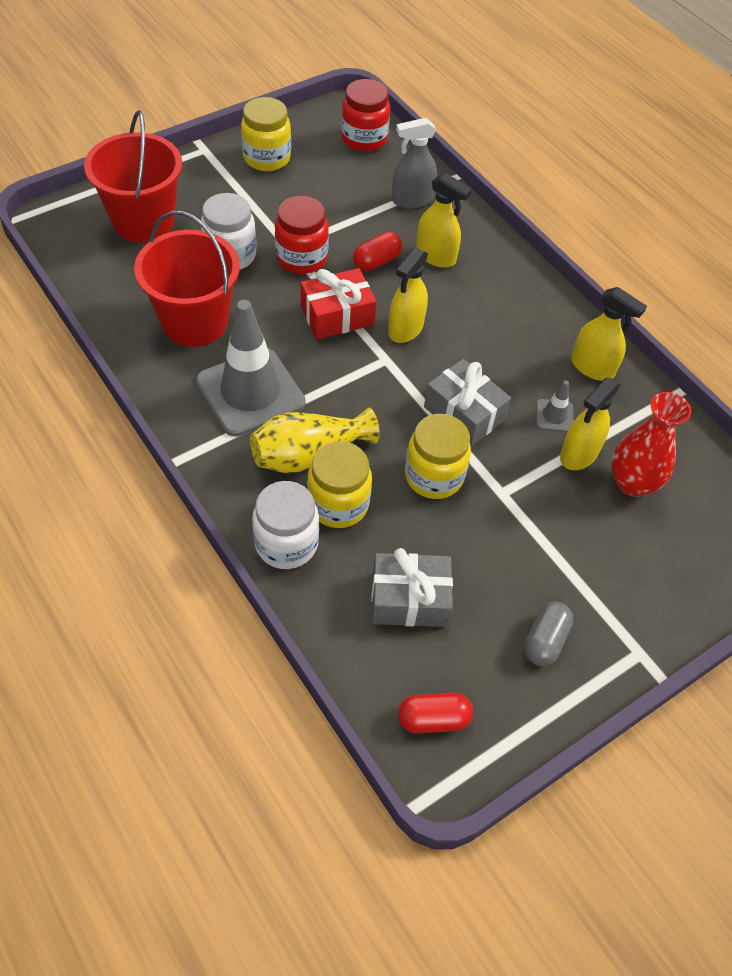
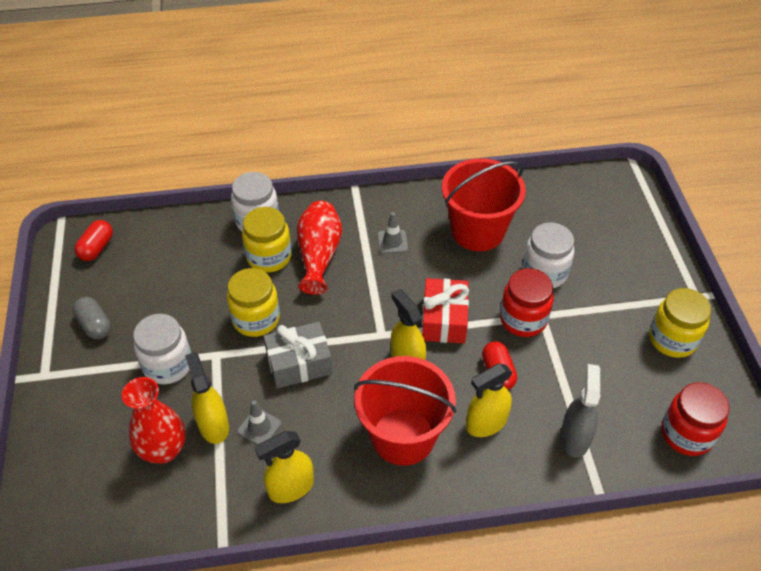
camera: 120 degrees right, 5 degrees down
red bucket [84,110,182,243] -> red bucket moved to [354,356,457,466]
grey traffic cone [196,300,306,437] -> grey traffic cone [377,212,408,254], size x0.42
yellow vase [250,408,380,473] -> red vase [297,201,342,295]
grey gift [371,548,453,627] -> none
none -> white jar [133,314,191,384]

